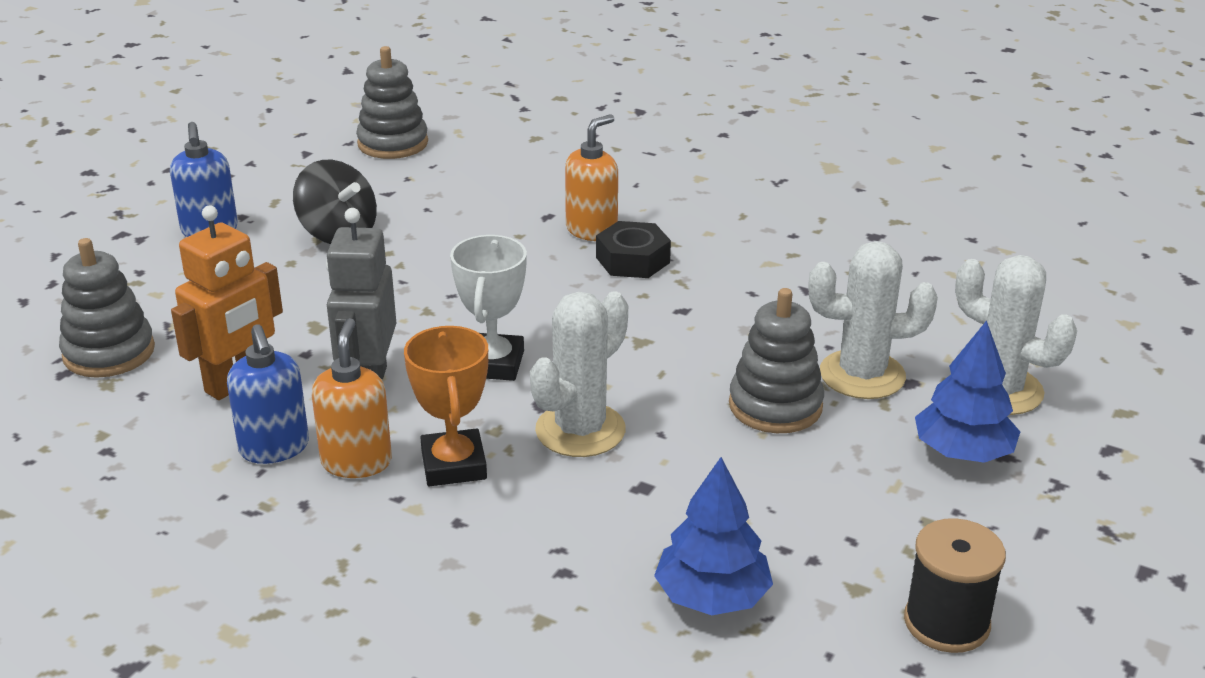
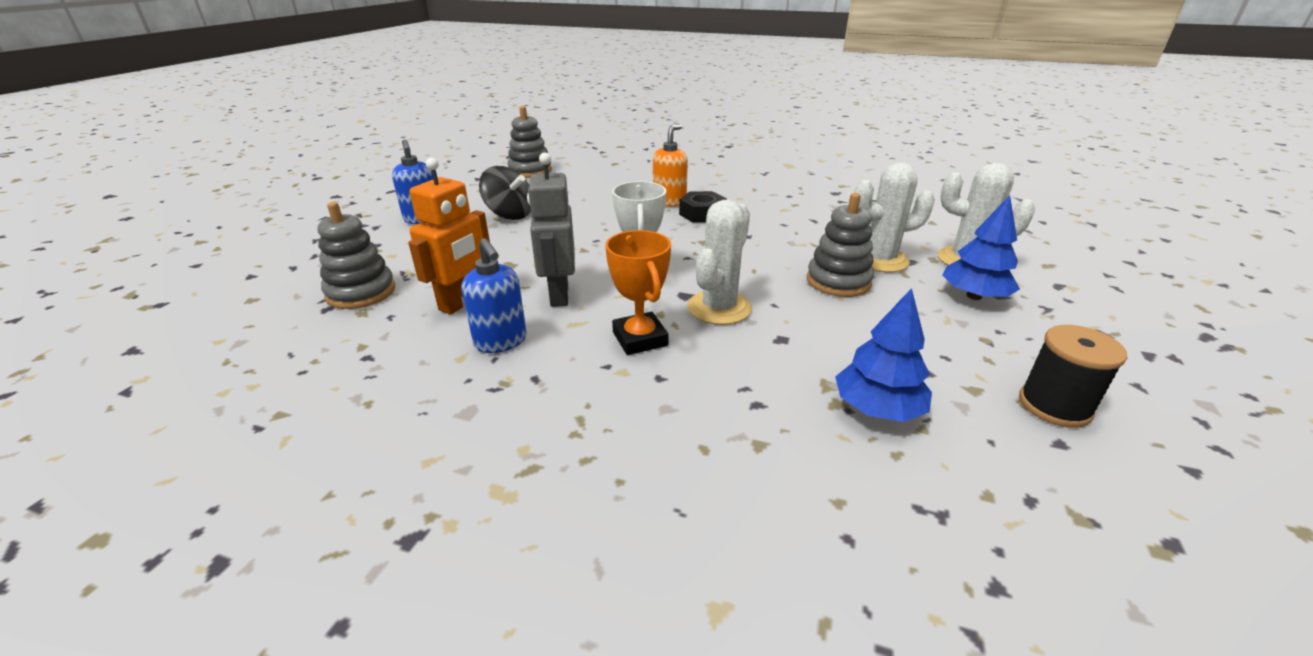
camera: 10 degrees left, 0 degrees up
orange soap dispenser [312,318,392,478] -> none

